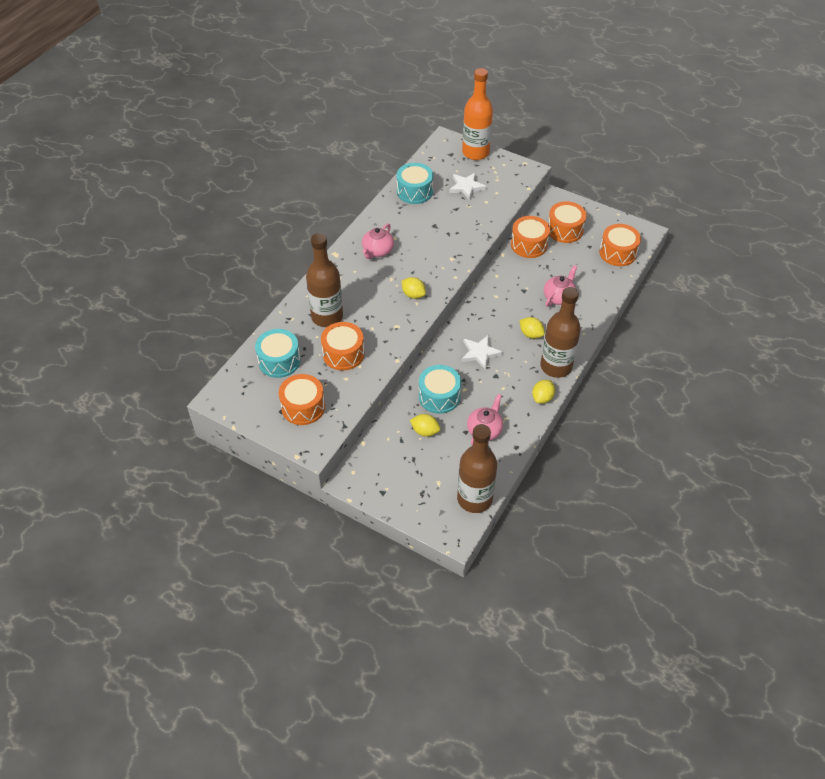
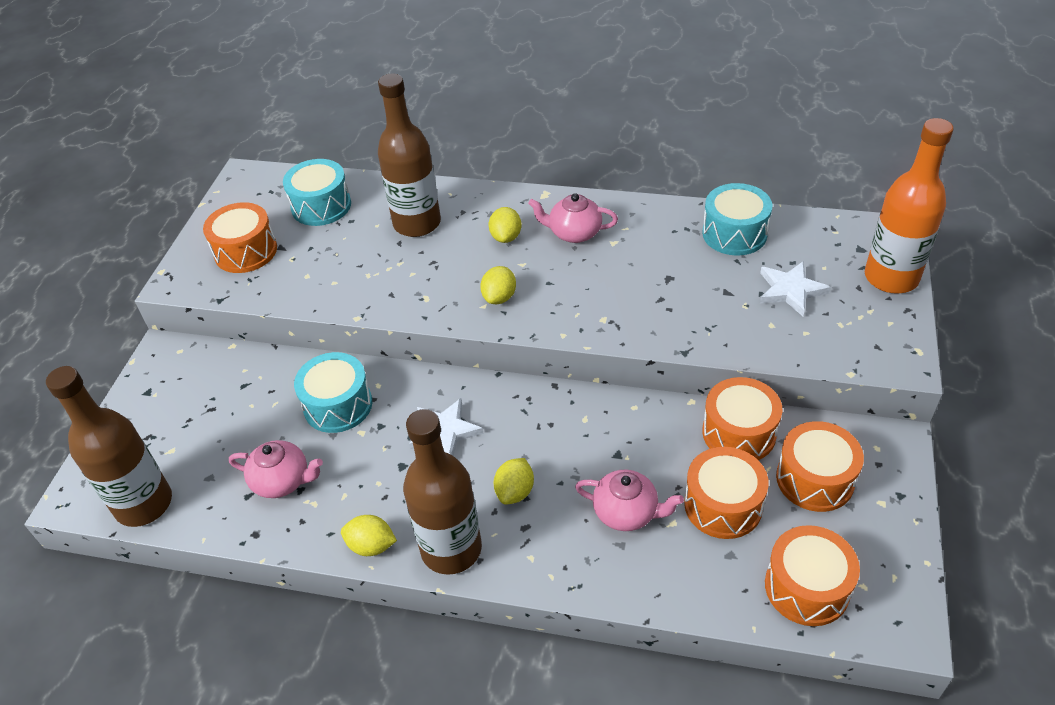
camera: 75 degrees right, 5 degrees down
orange drum [321,322,365,371] -> orange drum moved to [684,447,769,539]
yellow lemon [410,414,440,437] -> yellow lemon moved to [489,207,522,243]

